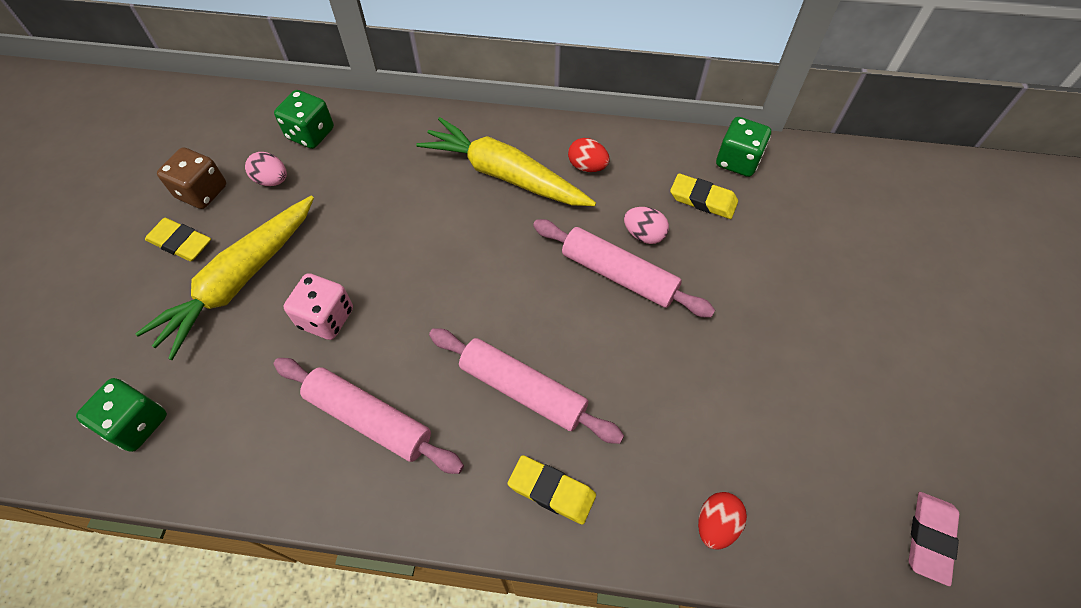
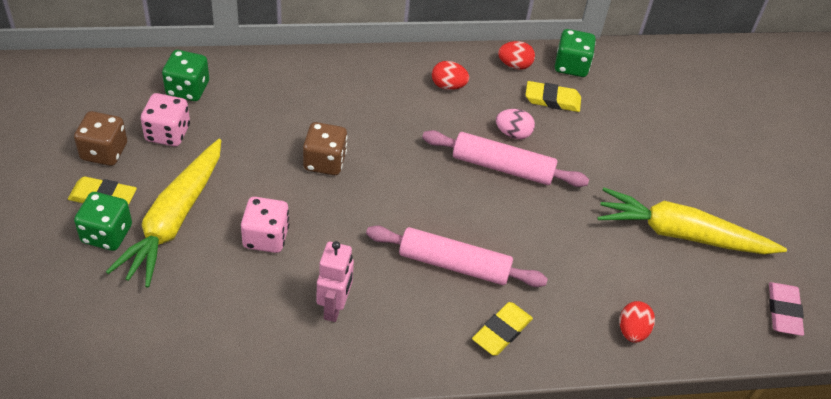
camera: 20 degrees left, 10 degrees down
green dice [76,378,167,452] -> green dice moved to [74,192,132,251]
pink egg [245,152,287,186] -> pink dice [141,93,190,147]
pink rolling pin [274,358,464,474] -> pink robot [317,241,354,322]
yellow carrot [416,117,596,206] -> yellow carrot moved to [598,188,787,254]
yellow eraser [507,455,596,525] -> yellow eraser turned 60 degrees counterclockwise [472,302,533,356]
none -> brown dice [303,122,348,175]
none -> red egg [498,41,535,69]

